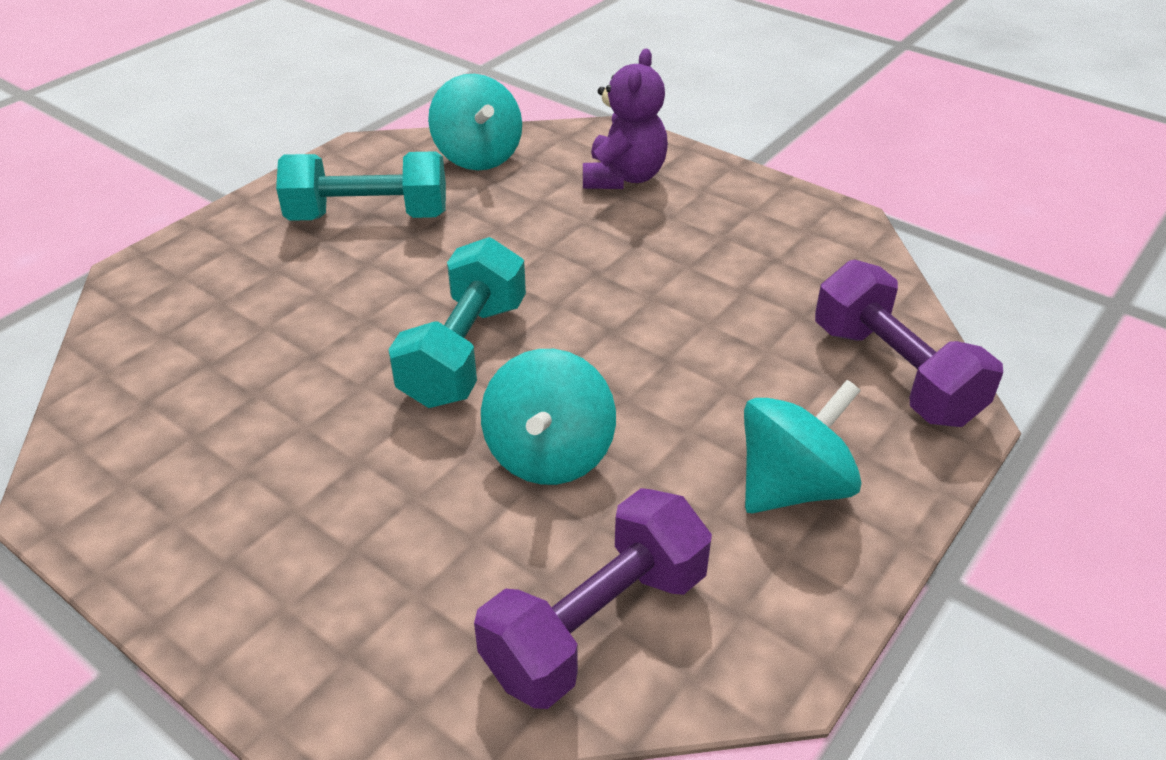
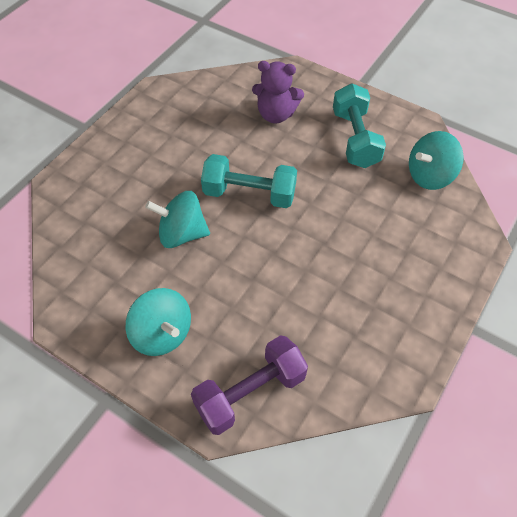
camera: 85 degrees right, 15 degrees up
purple dumbbell [474,488,712,709] -> none
purple teddy bear [583,49,668,189] -> purple teddy bear moved to [252,61,304,123]

